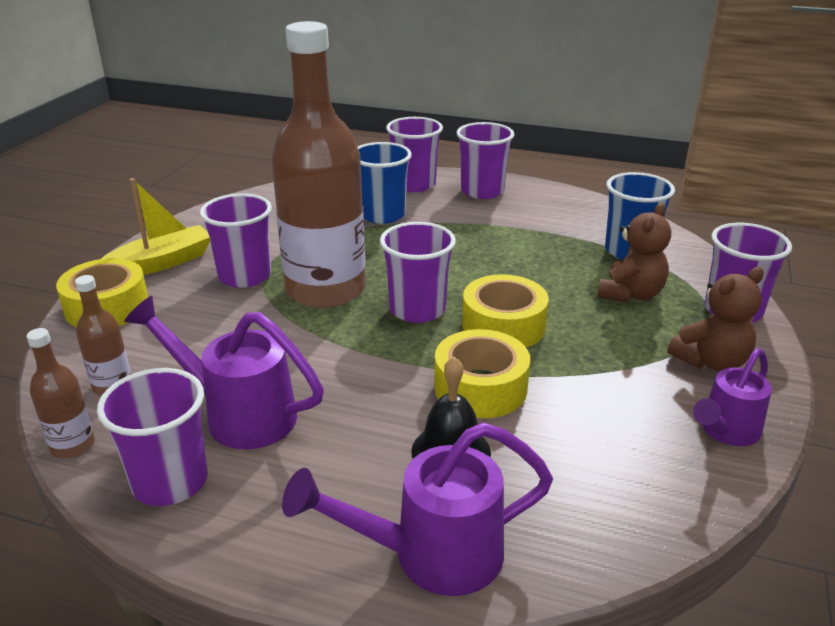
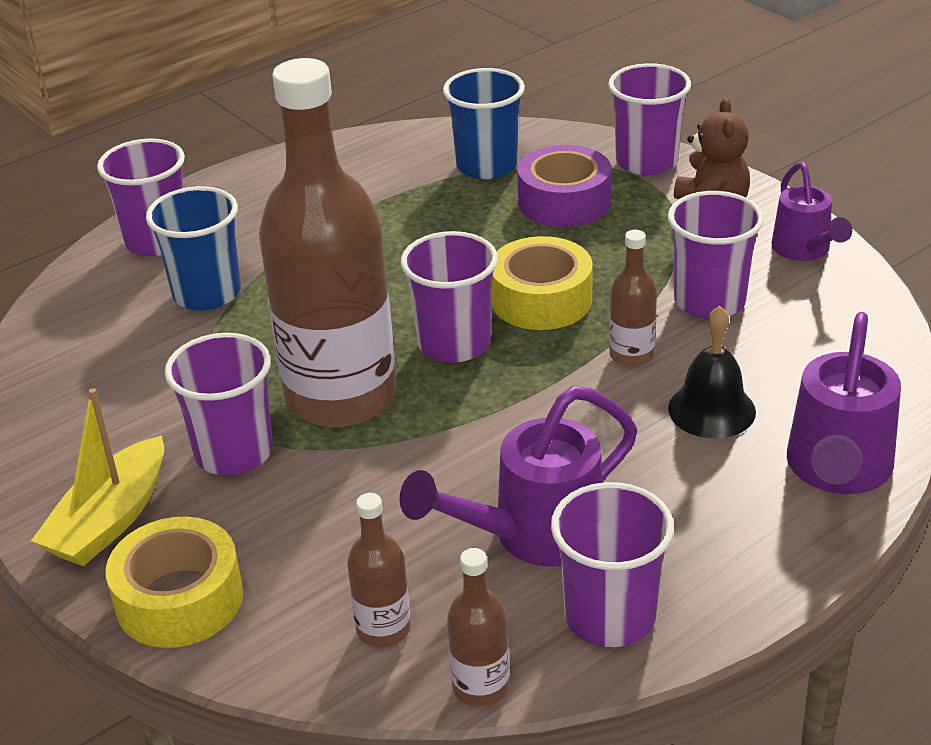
camera: 55 degrees left, 5 degrees up
yellow boat [102,178,210,275] -> yellow boat turned 150 degrees counterclockwise [31,388,164,566]
yellow tape [434,329,530,418] -> brown bottle [609,230,657,367]
purple cup [457,122,514,199] -> purple cup moved to [668,191,764,319]
brown teddy bear [598,203,671,302] -> purple tape [517,145,611,227]

